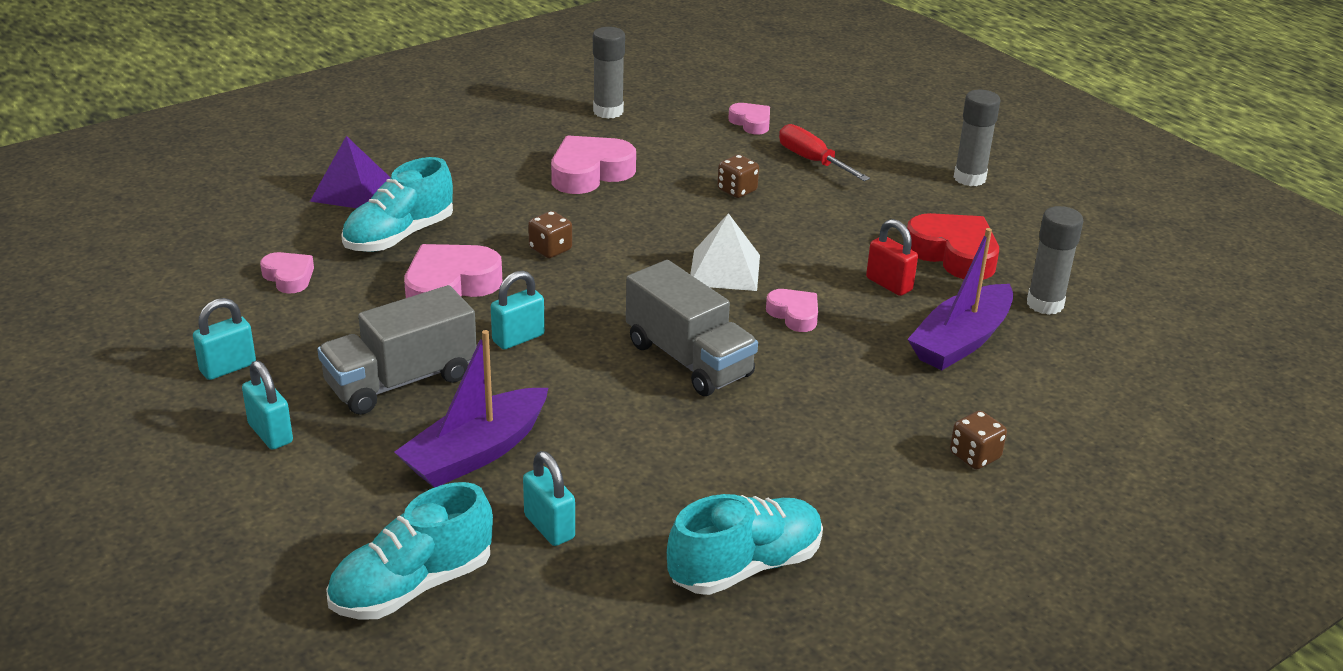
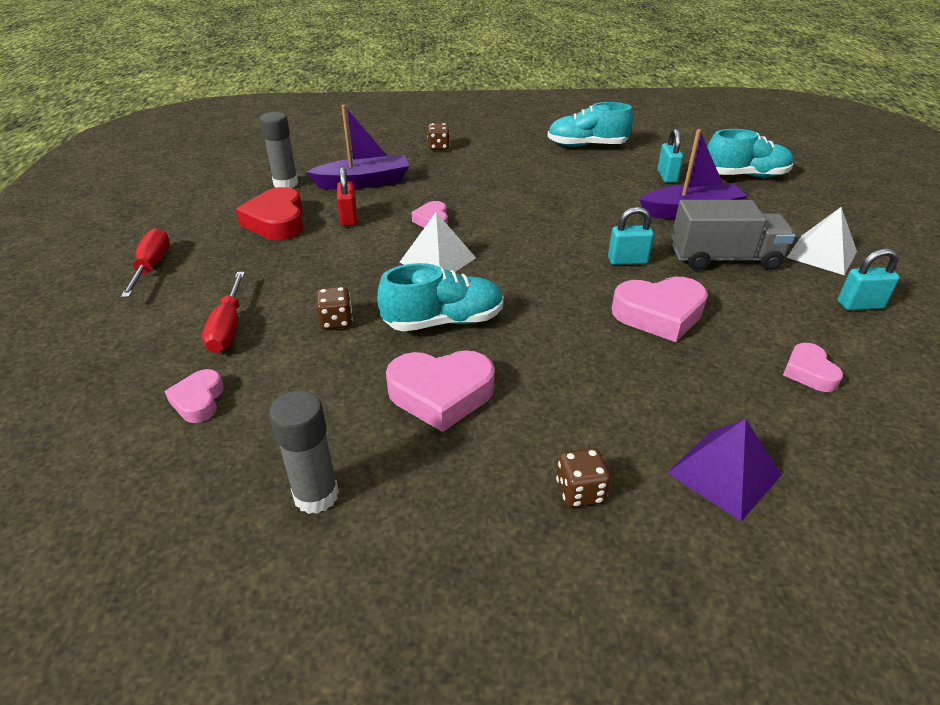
camera: 145 degrees left, 5 degrees up
turquoise padlock [242,361,293,450] -> white pyramid [787,207,857,275]
turquoise shoe [341,157,453,252] -> turquoise shoe moved to [377,263,504,331]
brown dice [528,211,572,258] -> brown dice moved to [556,448,611,507]
grey truck [626,260,758,396] -> none
grey glue stick [954,90,1001,186] -> red screwdriver [121,228,170,298]

